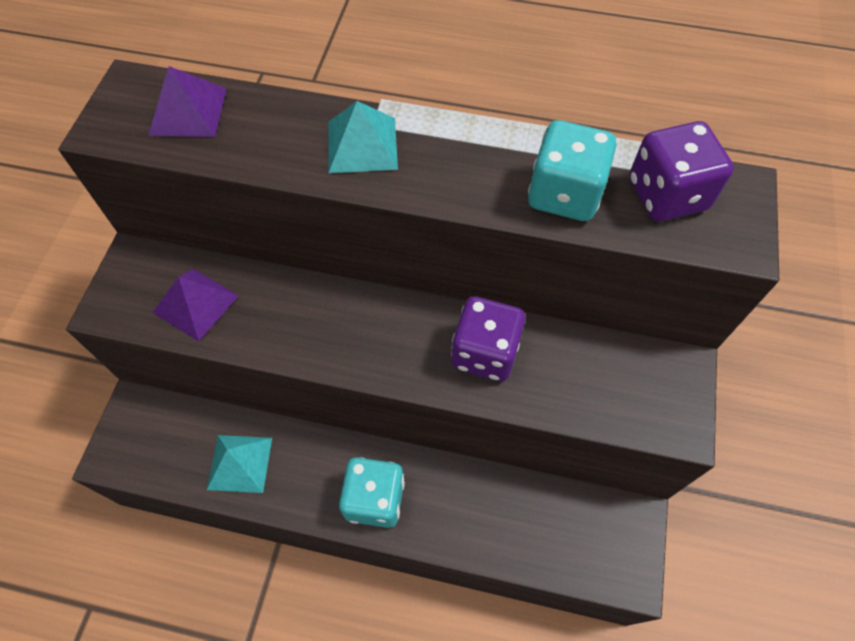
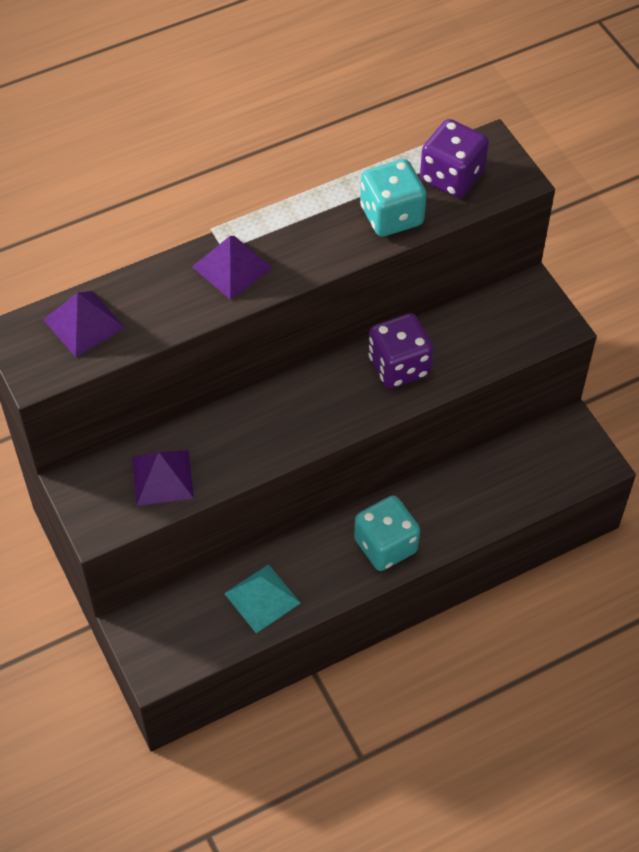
camera: 40 degrees left, 5 degrees down
turquoise pyramid [328,101,398,173] -> purple pyramid [192,236,272,300]

